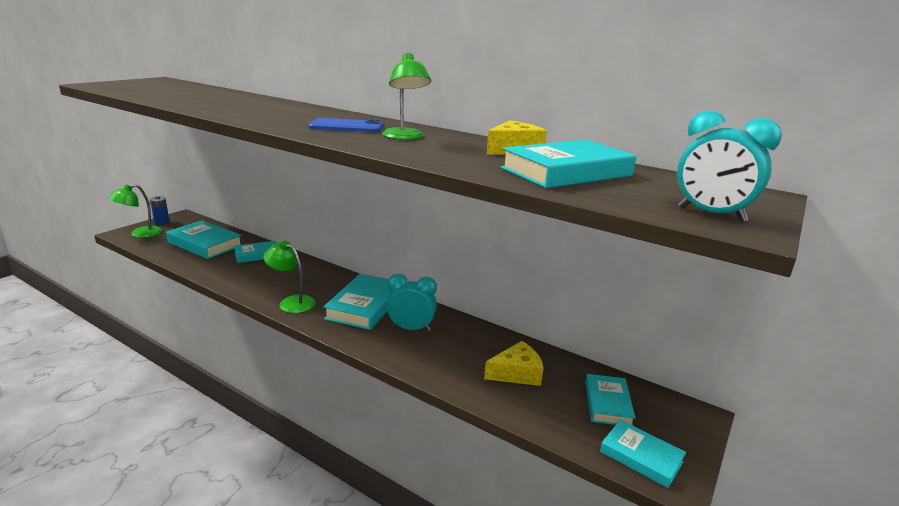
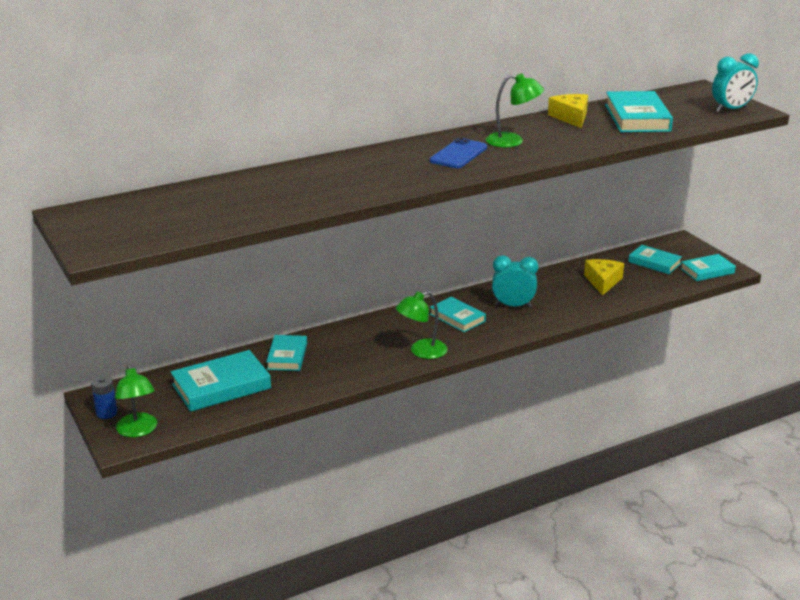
camera: 60 degrees left, 5 degrees up
turquoise book [323,274,392,330] -> turquoise book [430,297,486,332], size x0.63
turquoise clock [387,274,437,332] -> turquoise clock turned 60 degrees clockwise [492,255,538,308]

